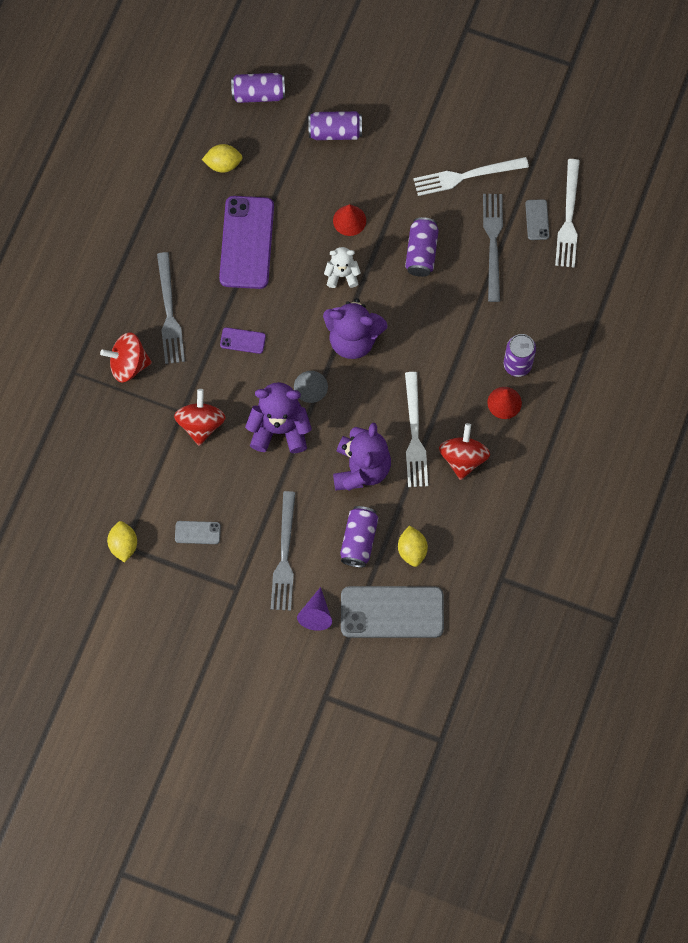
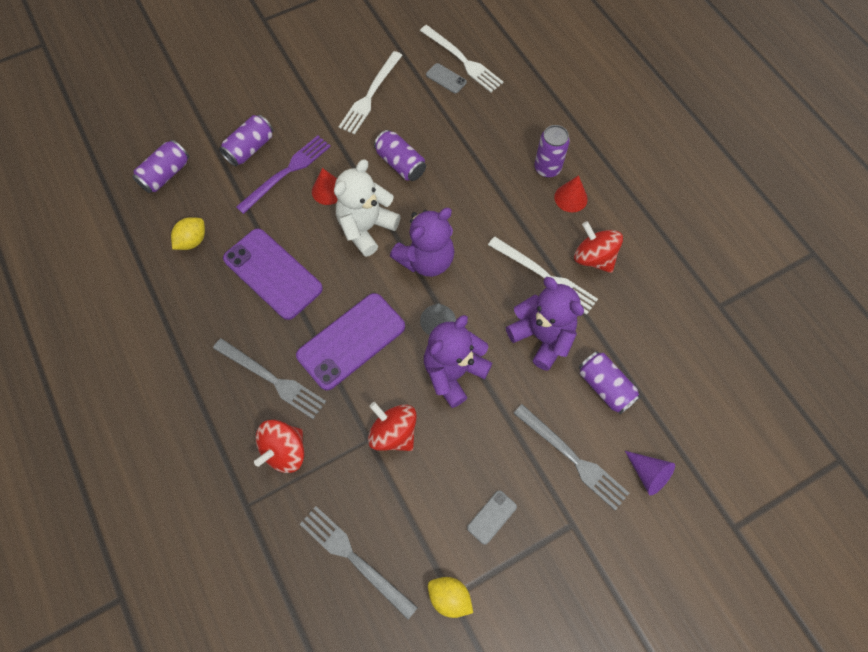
camera: 50 degrees left, 5 degrees down
purple phone [220,327,266,354] -> purple phone [296,293,405,390], size x2.26
white teddy bear [324,247,361,288] -> white teddy bear [334,159,401,257], size x1.75
grey phone [341,586,444,638] -> none
yellow lemon [398,525,428,567] -> none
grey fork [483,194,503,302] -> grey fork moved to [300,506,418,620]
none -> purple fork [236,135,331,214]

